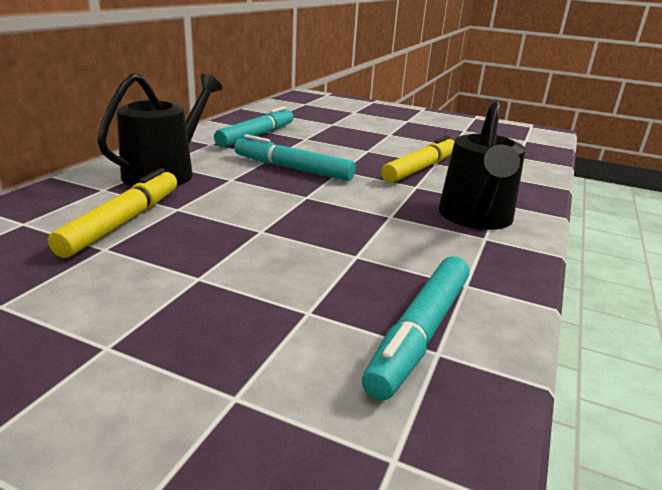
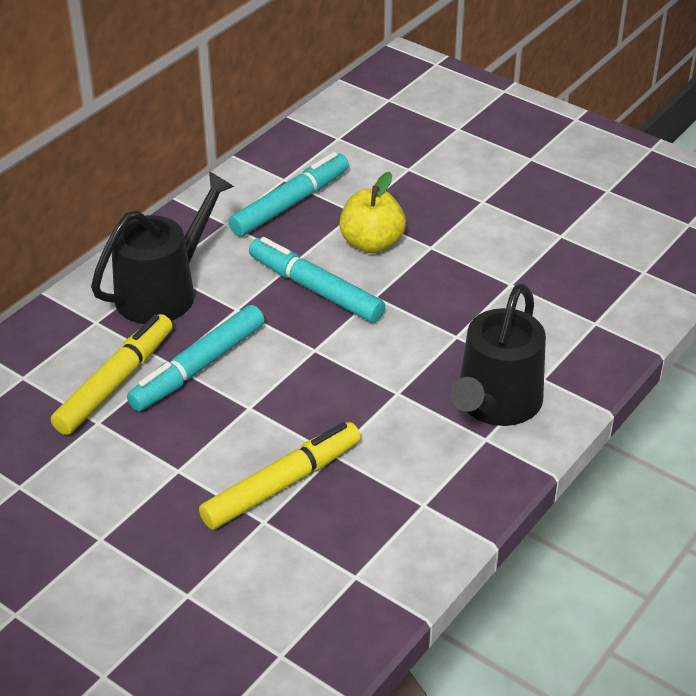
camera: 15 degrees right, 15 degrees up
turquoise marker [362,256,470,400] -> turquoise marker moved to [127,305,265,411]
yellow marker [381,135,454,183] -> yellow marker moved to [199,422,361,530]
none -> yellow apple [339,172,406,253]

